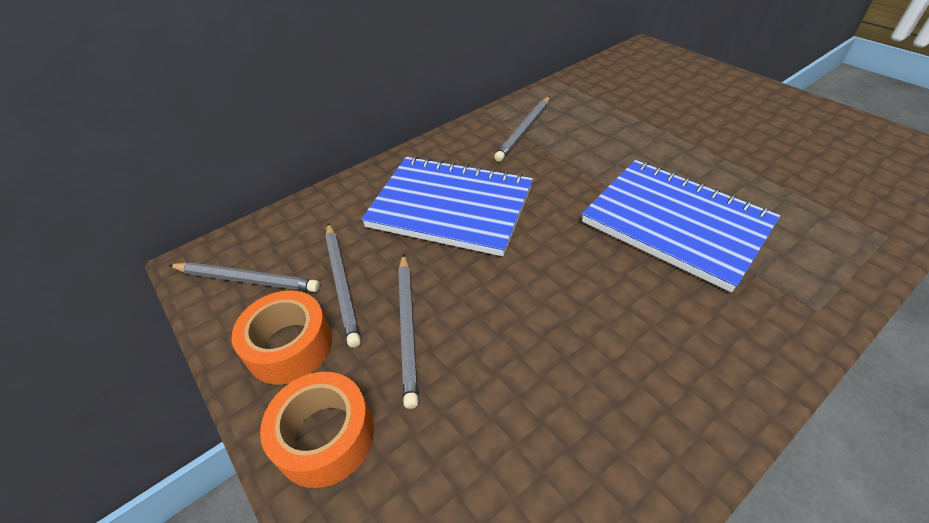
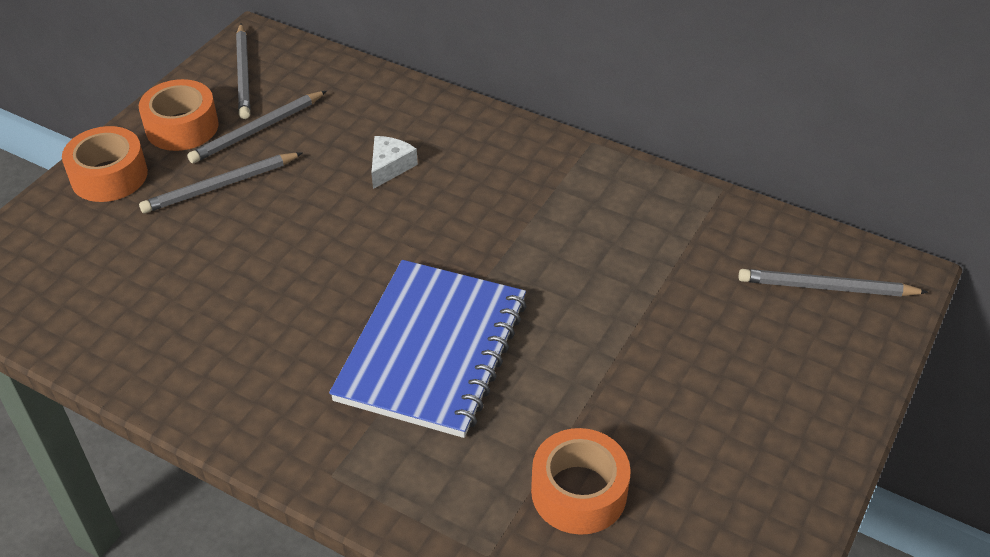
camera: 65 degrees right, 0 degrees up
blue notebook [361,156,533,256] -> white cheese [371,136,418,189]
grey pencil [494,96,550,162] -> grey pencil moved to [739,269,928,296]
none -> orange tape [531,428,631,535]

